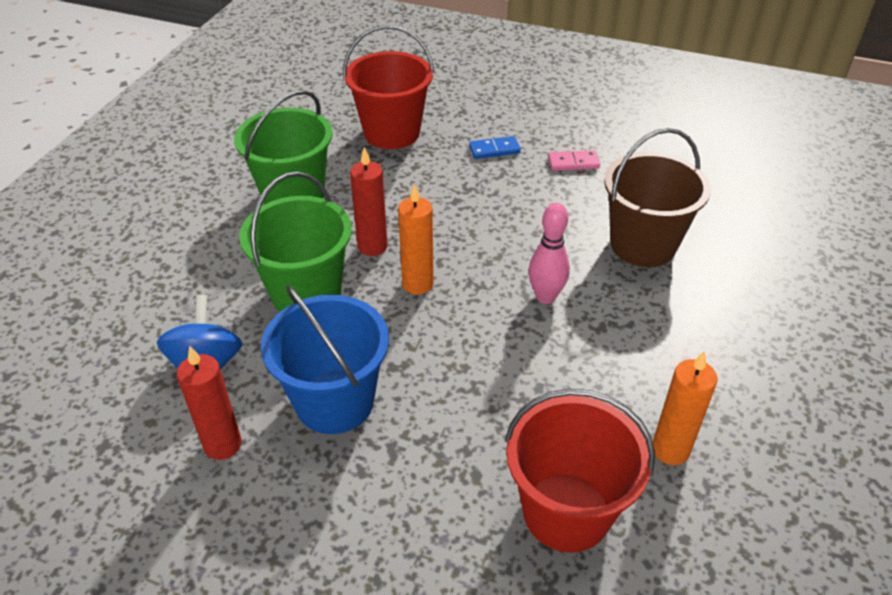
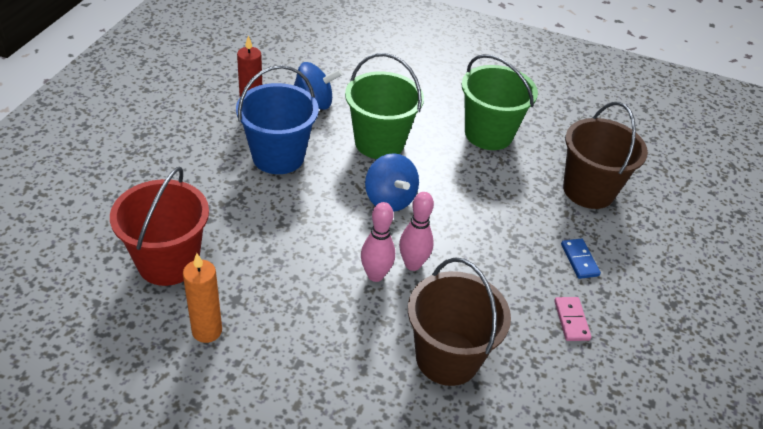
camera: 85 degrees right, 0 degrees up
red bucket [343,25,434,149] -> brown bucket [563,102,648,209]
red candle [350,147,388,256] -> none
orange candle [398,183,434,295] -> blue spinning top [365,153,419,212]
none -> pink bowling pin [399,192,434,271]

